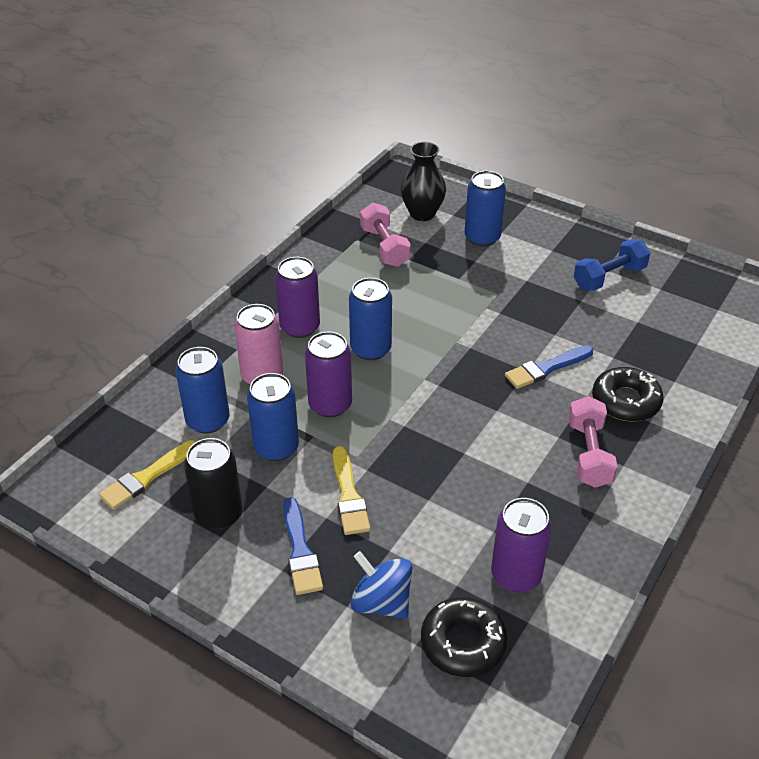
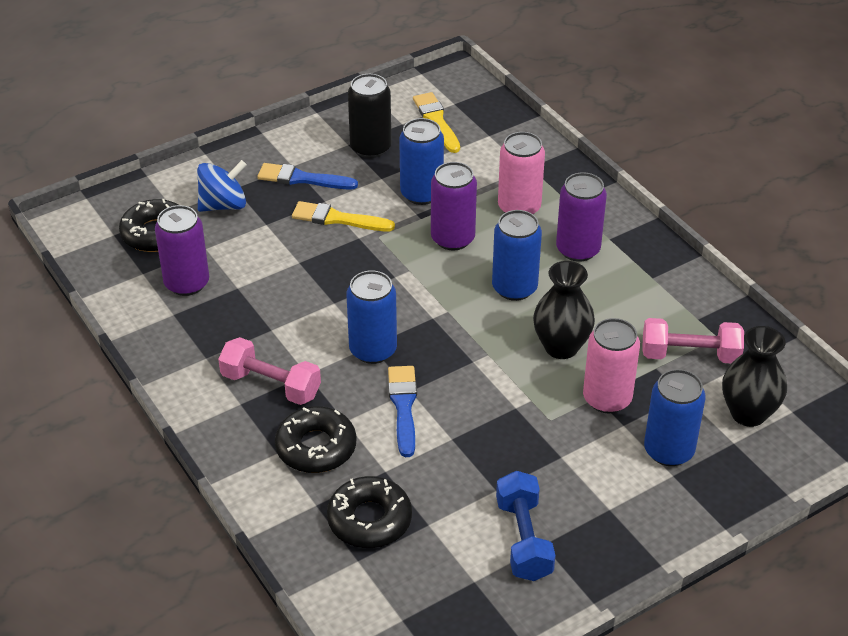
camera: 115 degrees right, 0 degrees up
blue can [175,347,230,433] -> blue can moved to [346,270,397,364]
none -> black donut [327,476,412,548]
none -> black vase [533,261,595,359]
none -> pink can [583,318,640,413]

